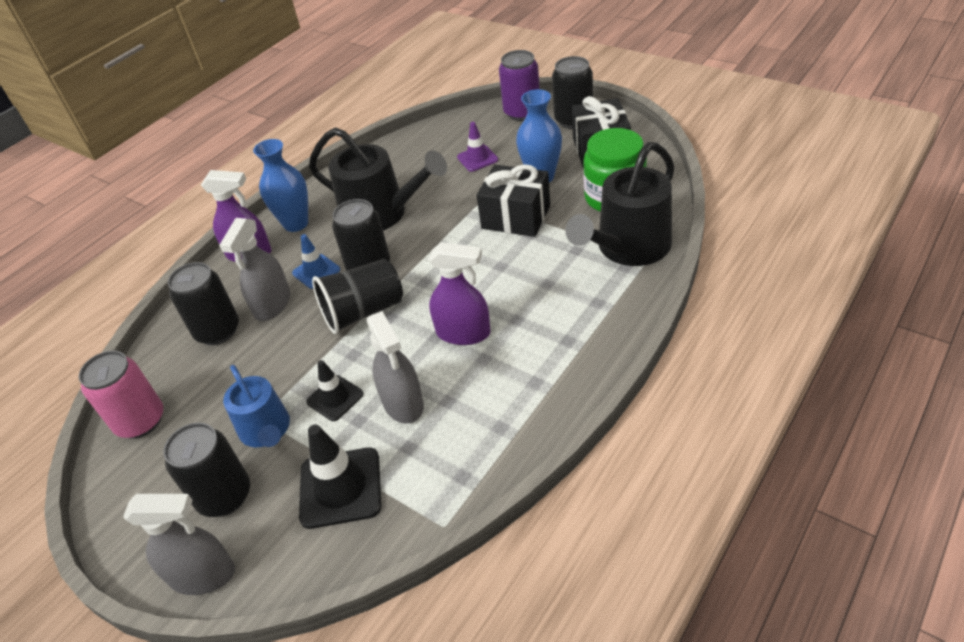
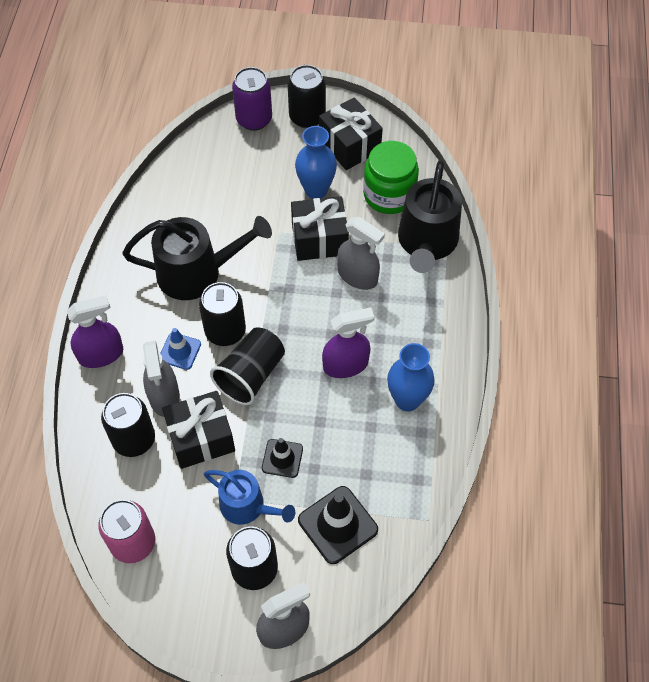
camera: 35 degrees left, 15 degrees up
blue vase [253,139,308,232] -> blue vase moved to [387,343,435,411]
grey spray bottle [366,311,424,424] -> grey spray bottle moved to [337,217,385,290]
purple traffic cone [457,122,498,172] -> none
none -> black gift [162,391,235,469]

